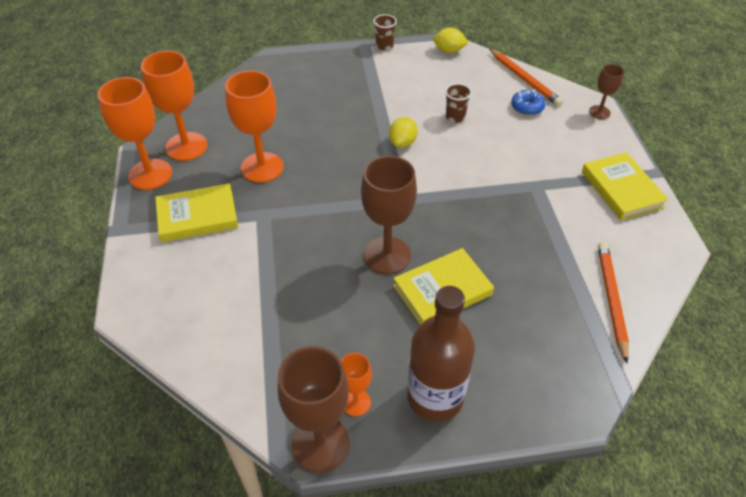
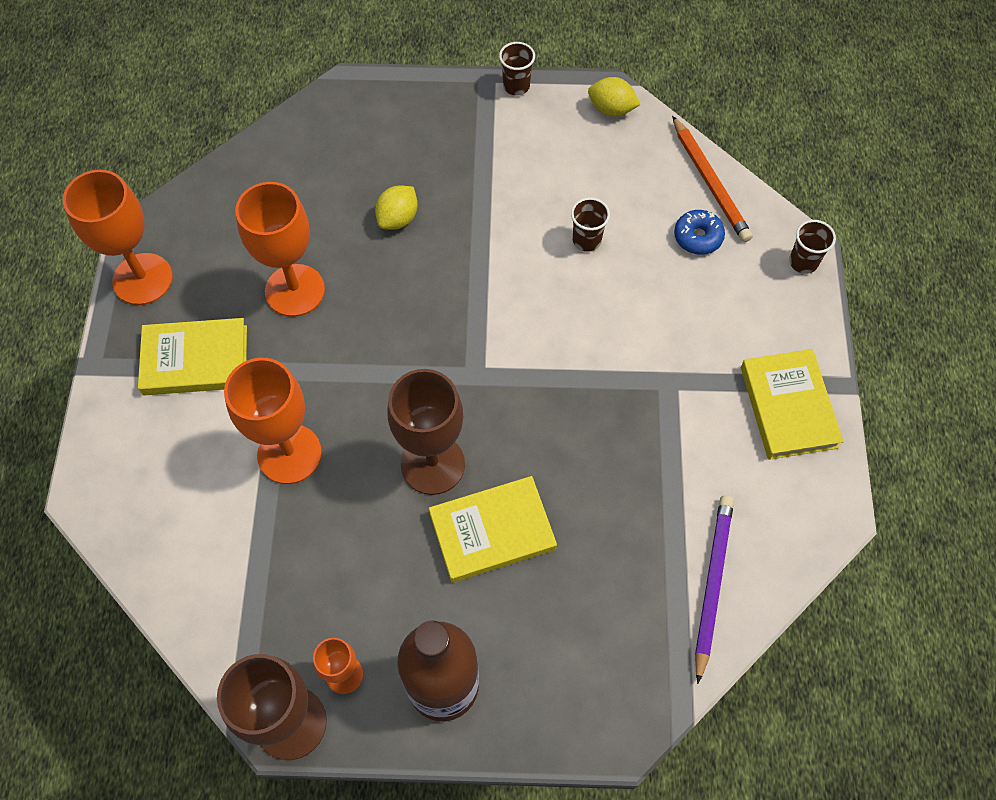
camera: 10 degrees right, 15 degrees up
orange goblet [141,50,207,161] -> orange goblet moved to [224,358,322,484]
yellow lemon [389,117,418,148] -> yellow lemon moved to [375,185,418,230]
brown goblet [589,64,624,119] -> brown cup [789,220,836,274]
orange pencil [598,242,629,363] -> purple pencil [695,496,734,684]

